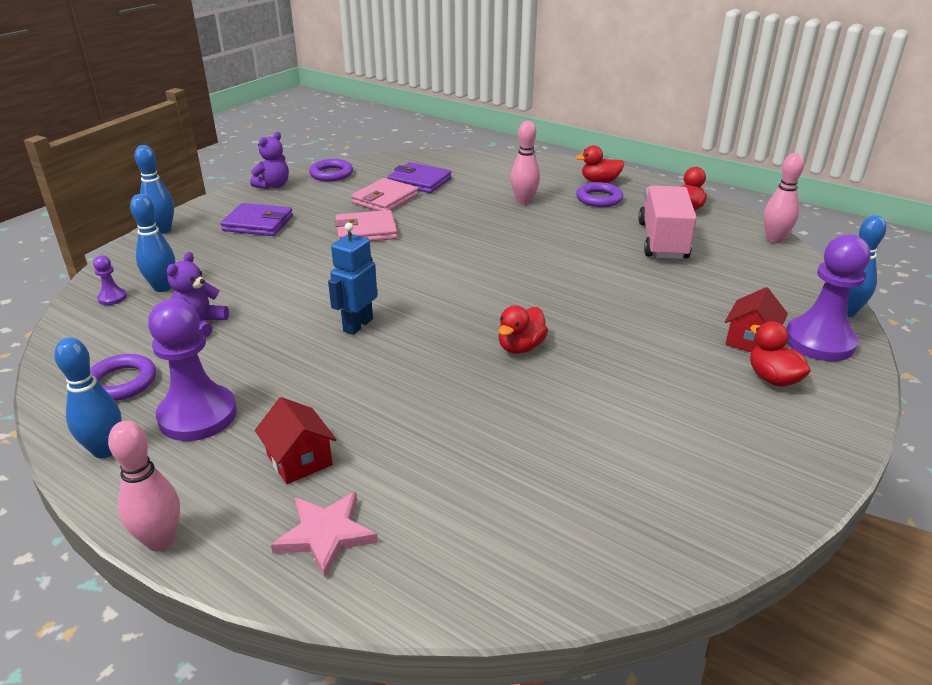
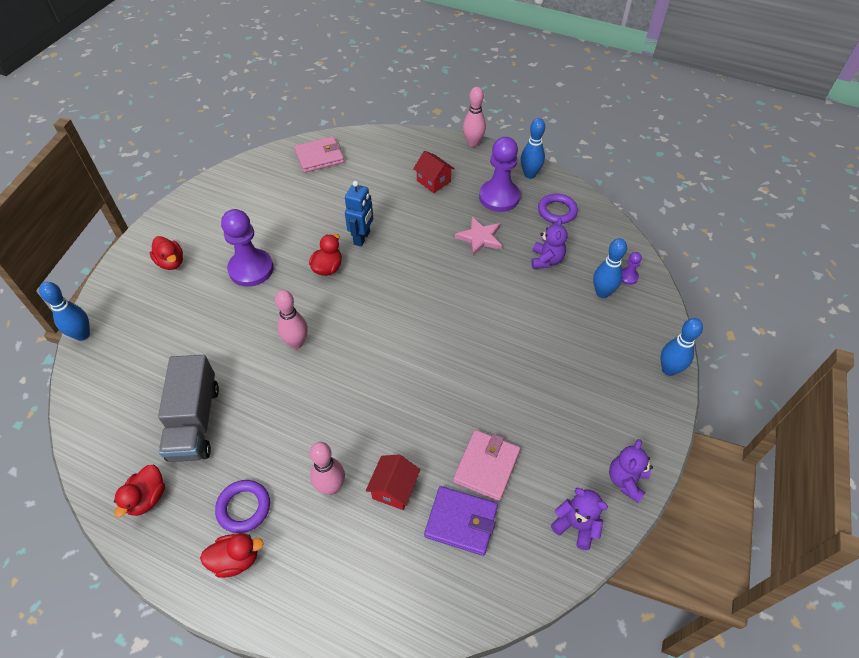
camera: 170 degrees right, 20 degrees up
purple wallet [221,203,293,236] -> none
pink star [271,492,378,578] -> pink star moved to [455,217,502,256]
purple ring [309,159,353,181] -> purple teddy bear [551,488,608,550]
blue robot [328,223,377,335] -> blue robot moved to [345,181,373,247]
pink wallet [335,210,398,241] -> pink wallet moved to [294,136,344,173]
pink truck [638,185,697,259] -> grey truck [158,355,219,462]
red house [725,287,788,352] -> red house moved to [366,454,420,510]
pink bowling pin [763,153,804,244] -> pink bowling pin moved to [275,290,308,349]
purple pawn [786,234,871,361] -> purple pawn moved to [221,209,274,287]

